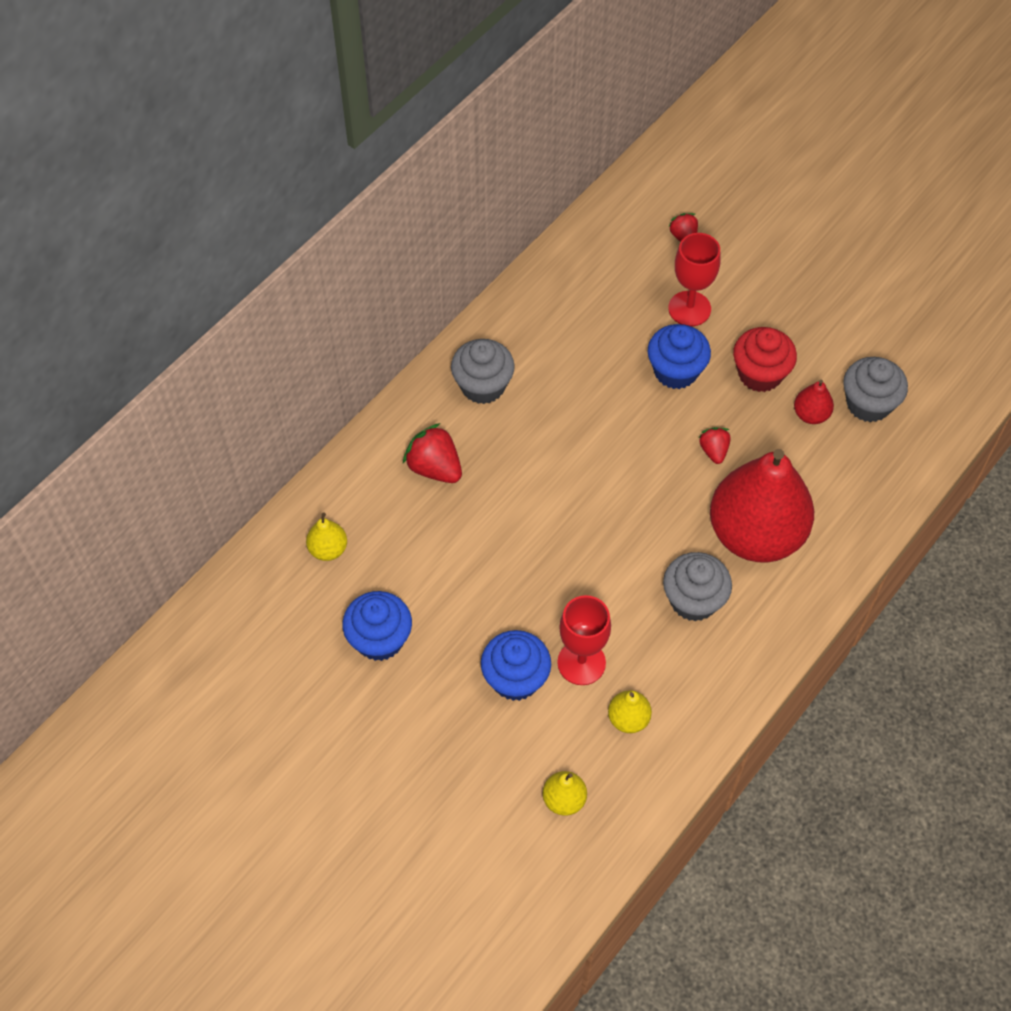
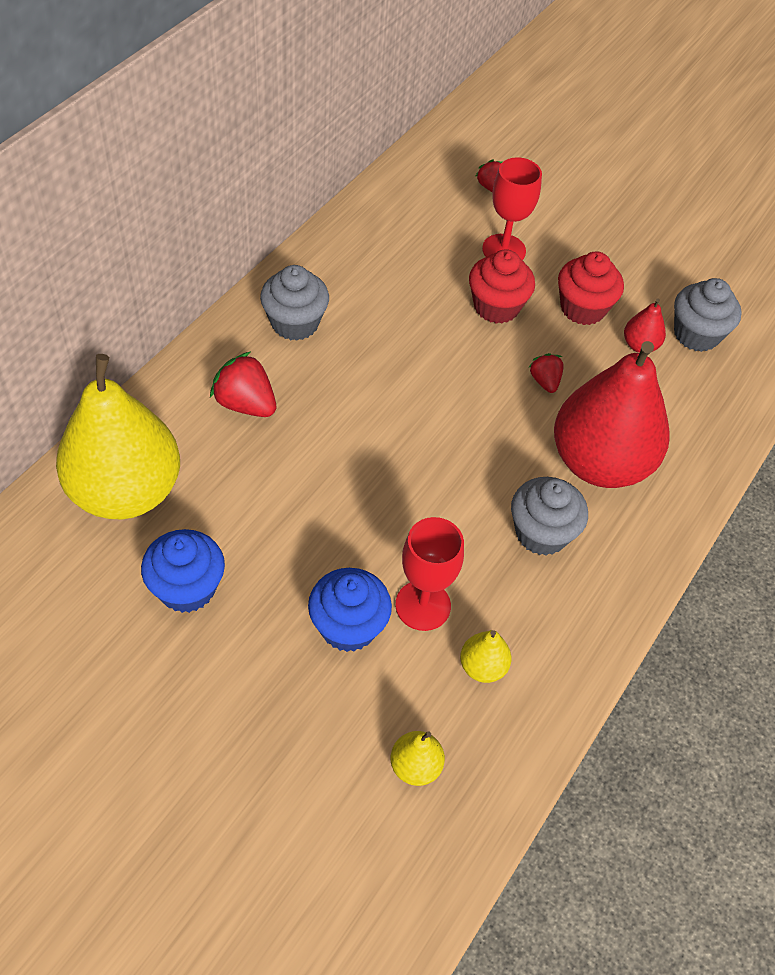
camera: 10 degrees left, 5 degrees down
yellow pear [306,513,347,561] -> yellow pear [56,354,180,519], size x2.50
blue cupcake [648,324,711,389] -> red cupcake [469,249,535,324]

